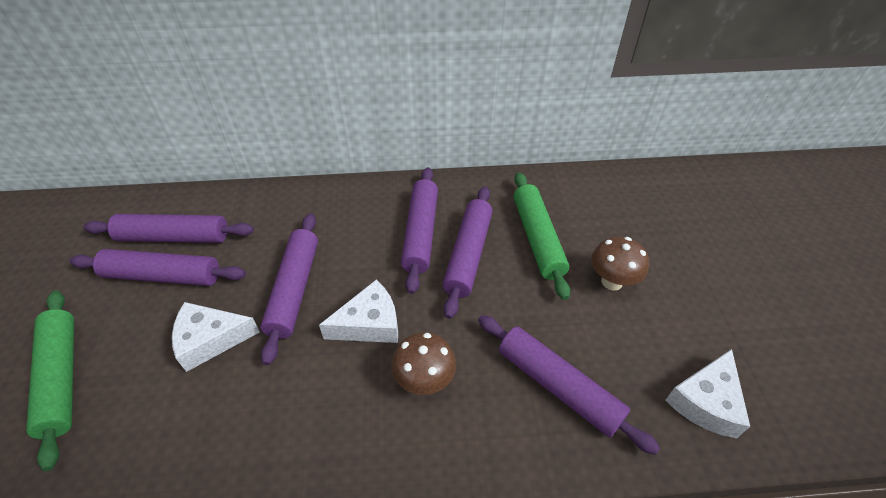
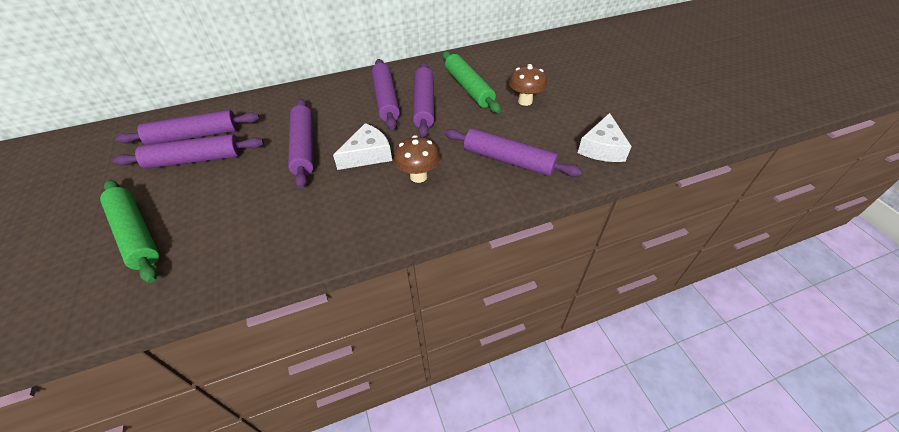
camera: 15 degrees left, 0 degrees up
white cheese [172,302,260,372] -> none

